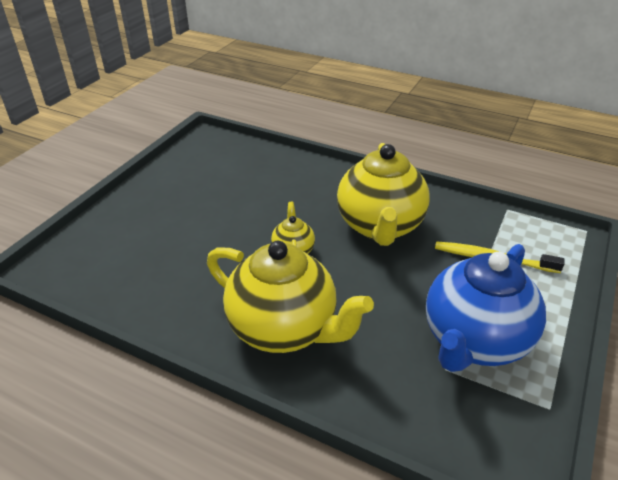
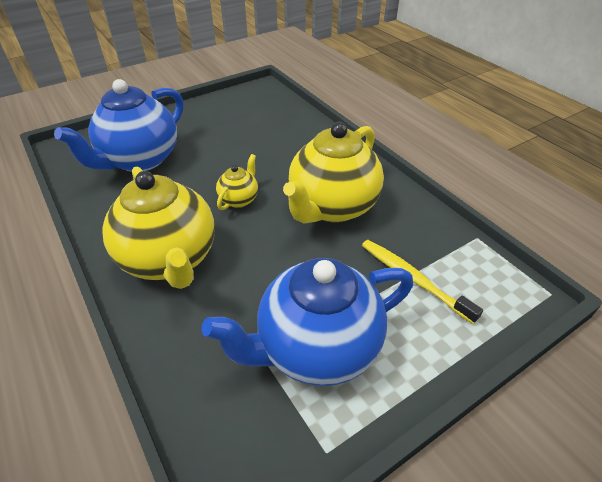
camera: 30 degrees right, 5 degrees up
none -> blue teapot [54,79,183,172]

